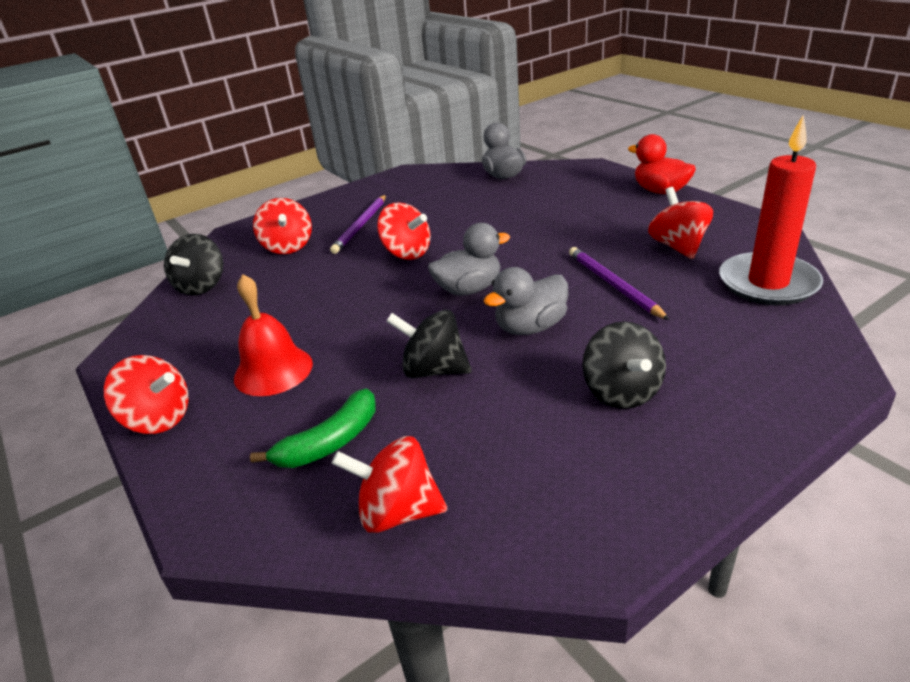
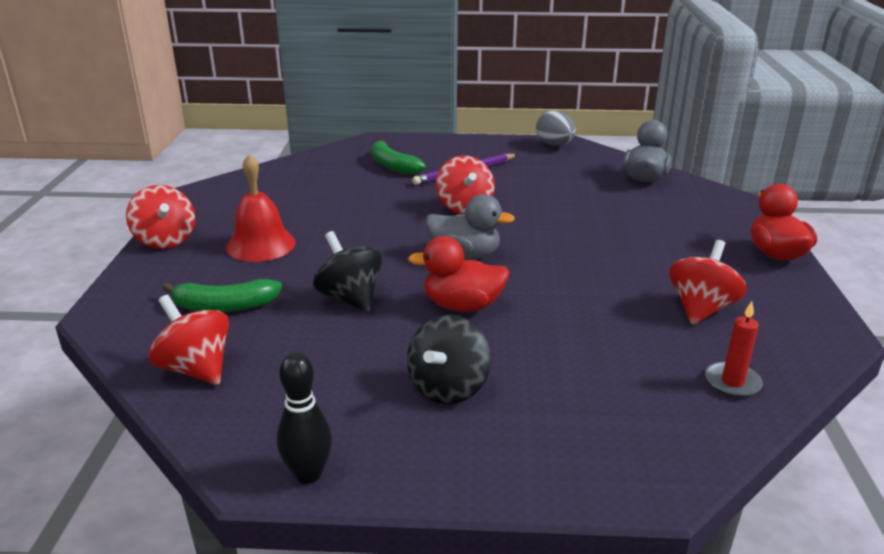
camera: 35 degrees right, 5 degrees down
black spinning top [164,234,223,296] -> none
red spinning top [253,198,312,254] -> green banana [371,139,425,175]
grey duck [484,267,568,335] -> red duck [408,236,510,312]
purple pencil [569,247,670,320] -> none
red candle [719,115,823,305] -> red candle [705,301,763,398], size x0.47
none -> black bowling pin [277,352,332,484]
none -> grey egg [536,111,575,146]

